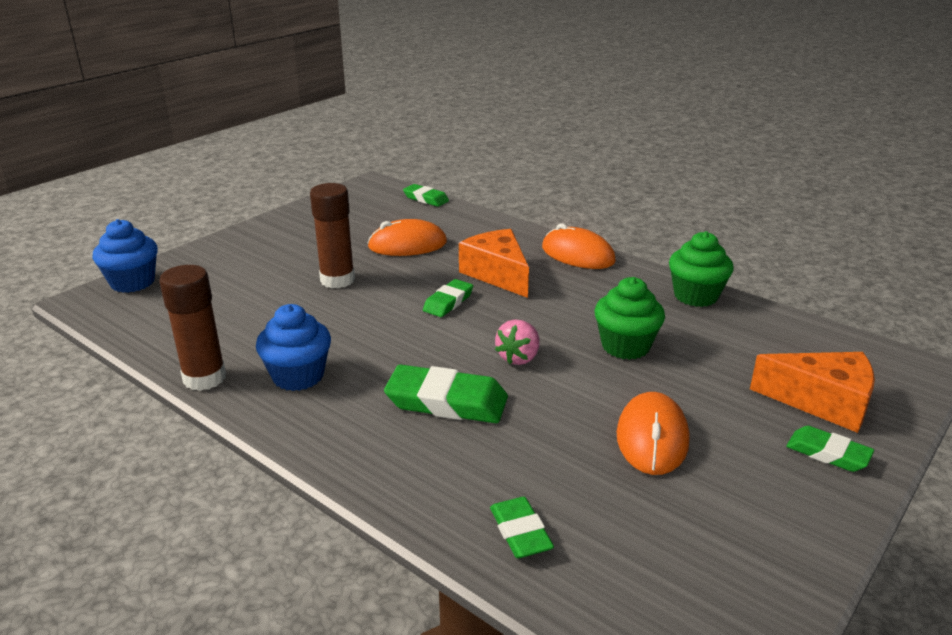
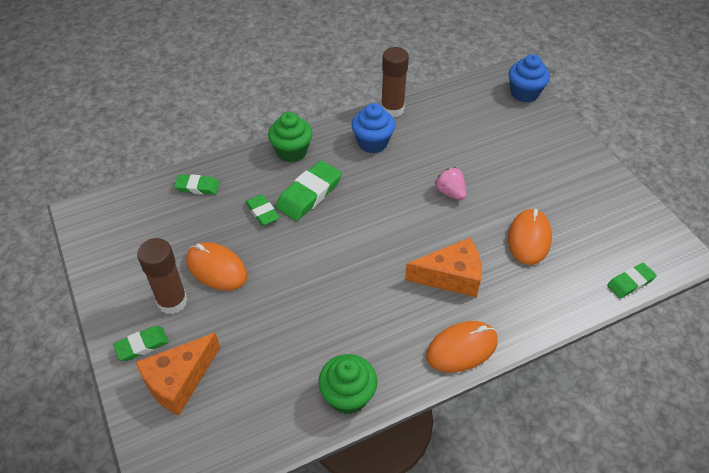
camera: 115 degrees right, 20 degrees up
brown glue stick [310,183,355,288] -> brown glue stick moved to [137,238,188,314]
green eraser [423,279,473,317] -> green eraser moved to [246,194,280,226]
pink strawberry [495,319,539,365] -> pink strawberry moved to [435,167,466,200]
green cupcake [594,277,665,360] -> green cupcake moved to [268,112,313,162]

